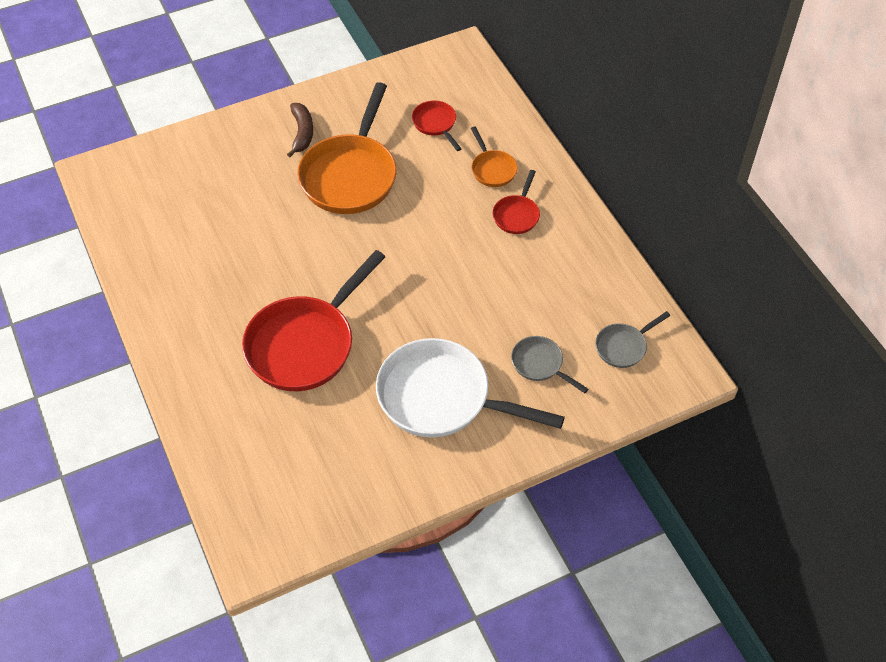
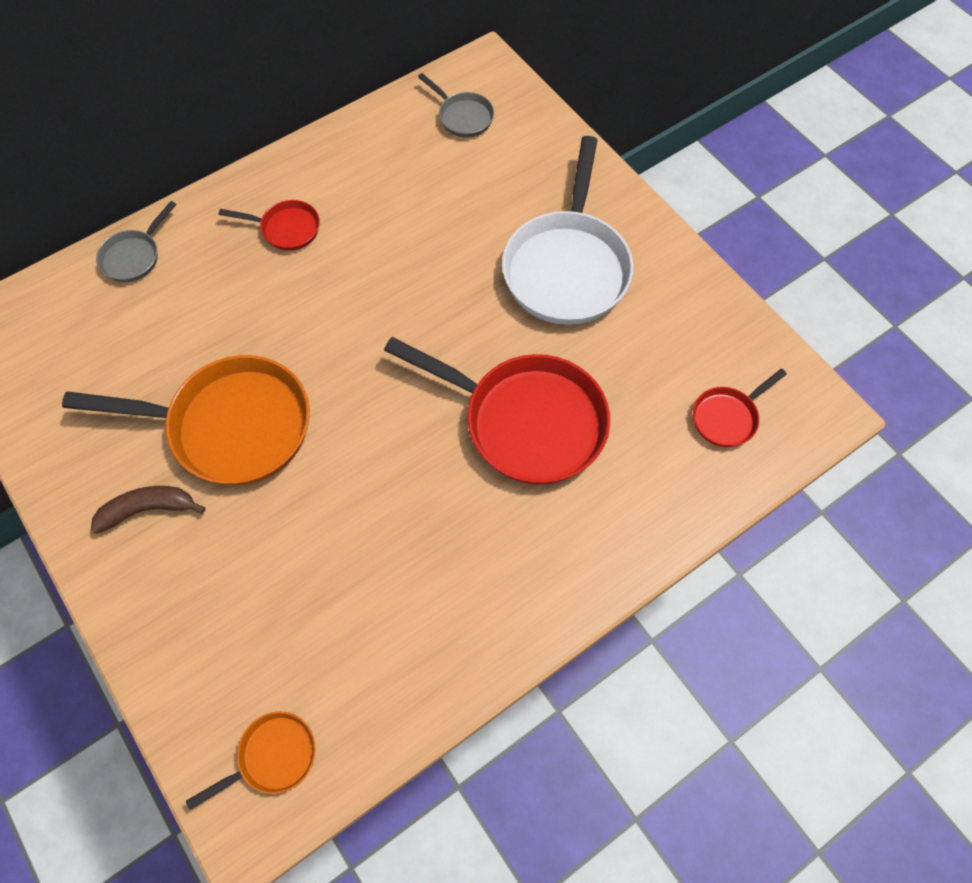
camera: 100 degrees left, 10 degrees up
red pan [412,101,462,151] -> red pan moved to [693,369,787,447]
orange pan [471,126,518,187] -> orange pan moved to [186,711,315,810]
grey pan [511,336,588,393] -> grey pan moved to [96,201,176,282]

